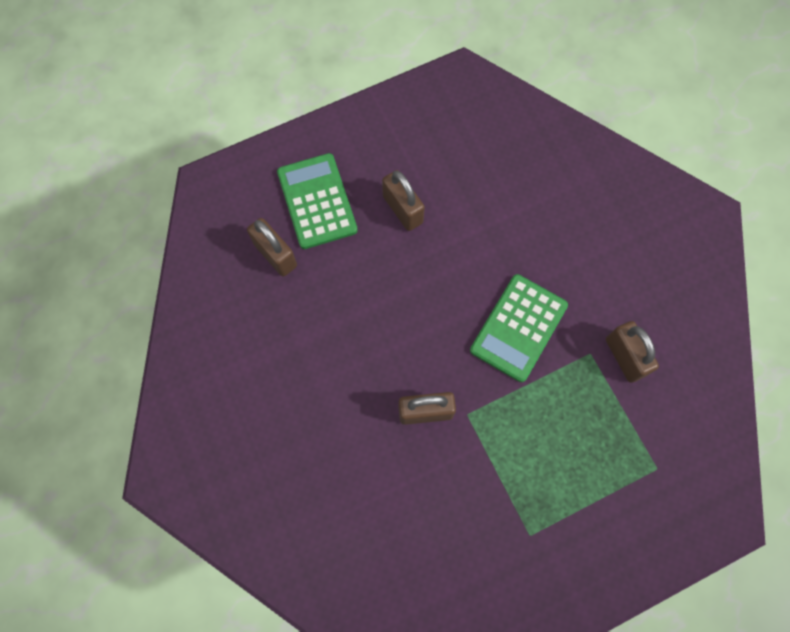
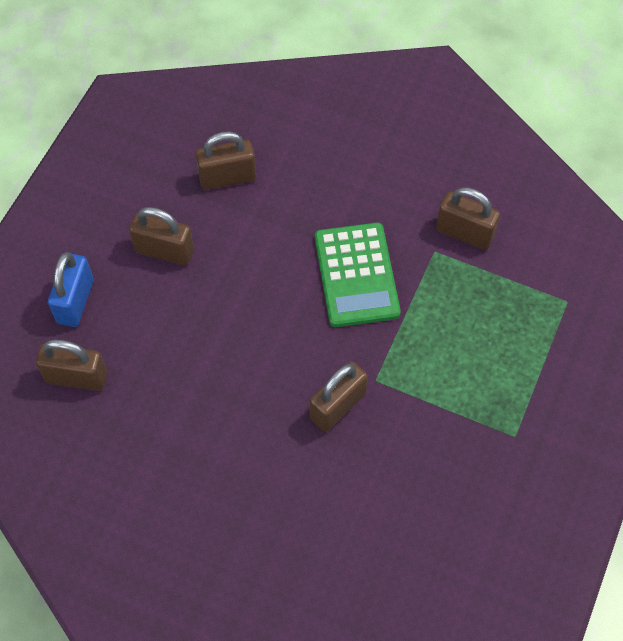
camera: 40 degrees left, 10 degrees down
green calculator [277,153,358,249] -> blue padlock [48,252,94,327]
none -> brown padlock [195,131,256,190]

